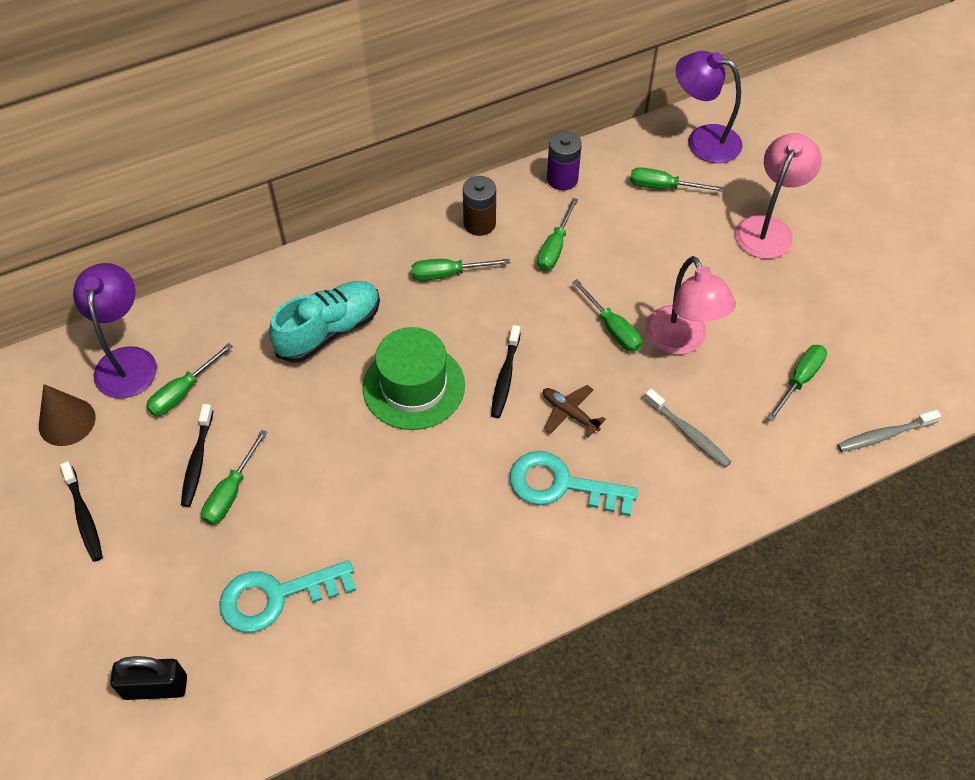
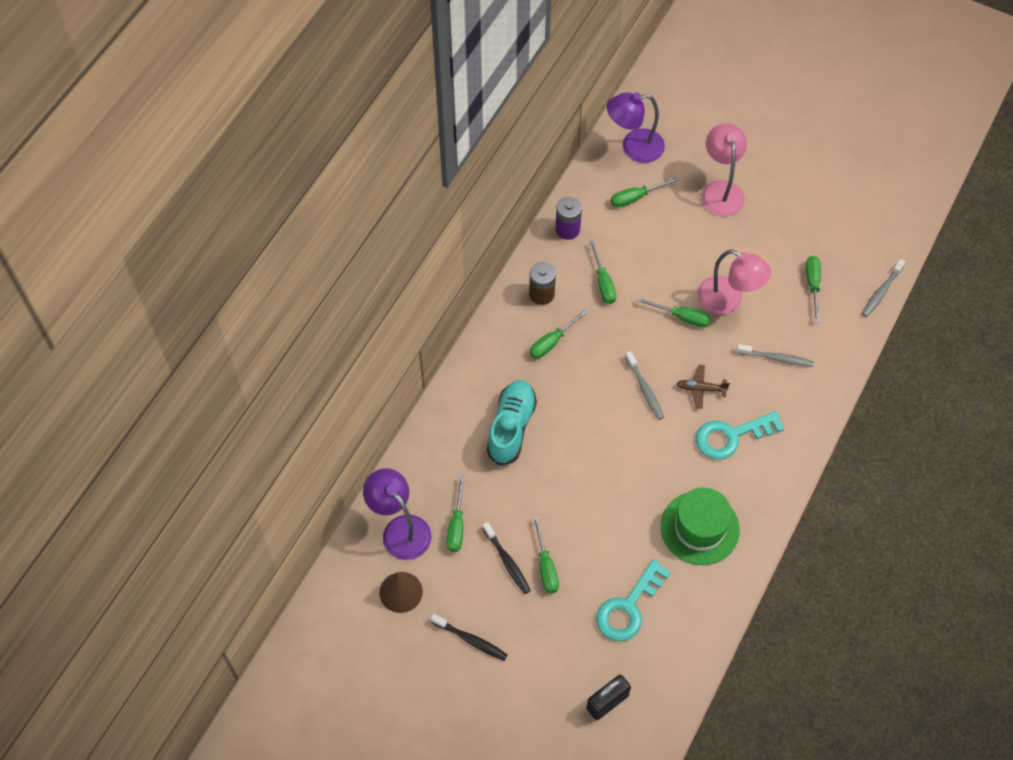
camera: 35 degrees left, 5 degrees up
green hat [363,327,465,430] -> green hat moved to [661,488,740,565]
black toothbrush [491,325,521,418] -> grey toothbrush [625,351,664,420]

